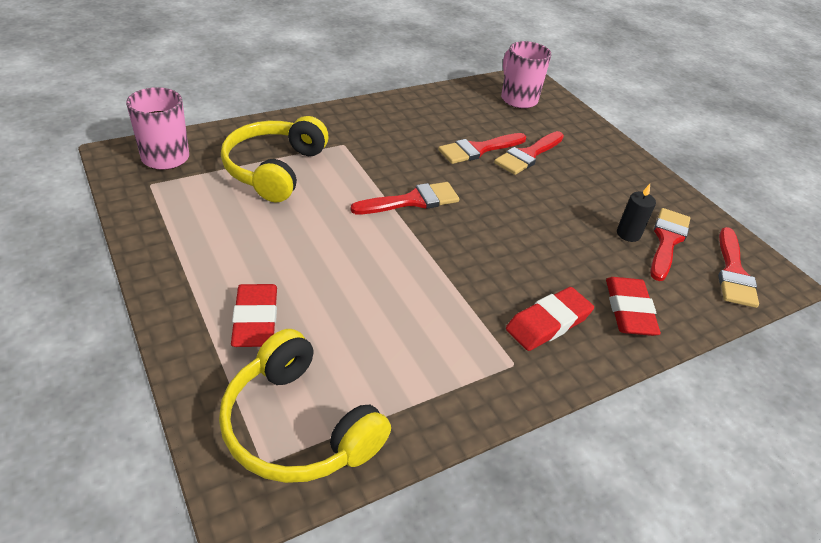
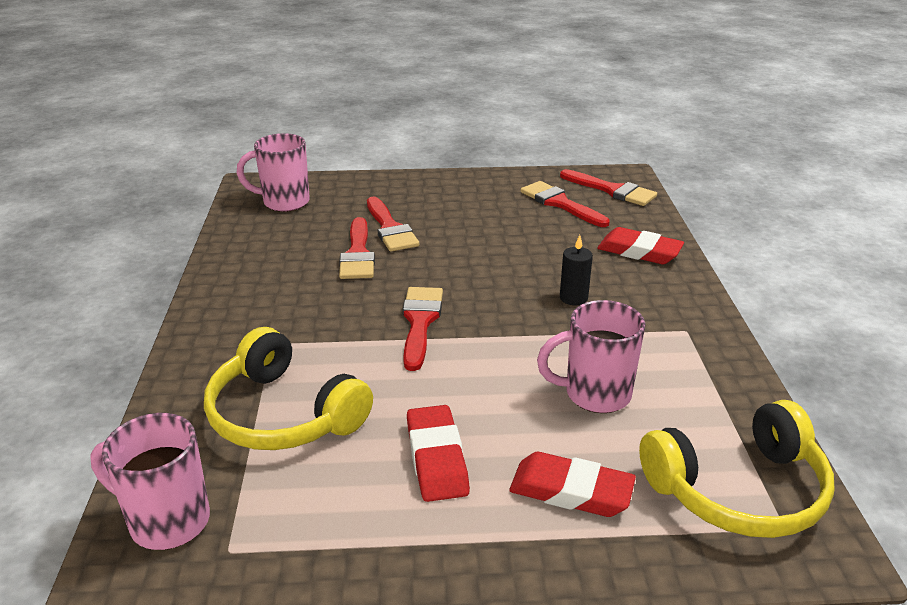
camera: 60 degrees left, 10 degrees down
red eraser [506,287,594,351] -> red eraser moved to [407,405,470,502]
black candle [617,184,656,242] -> black candle moved to [560,235,593,305]
none -> pink mug [537,300,645,413]

